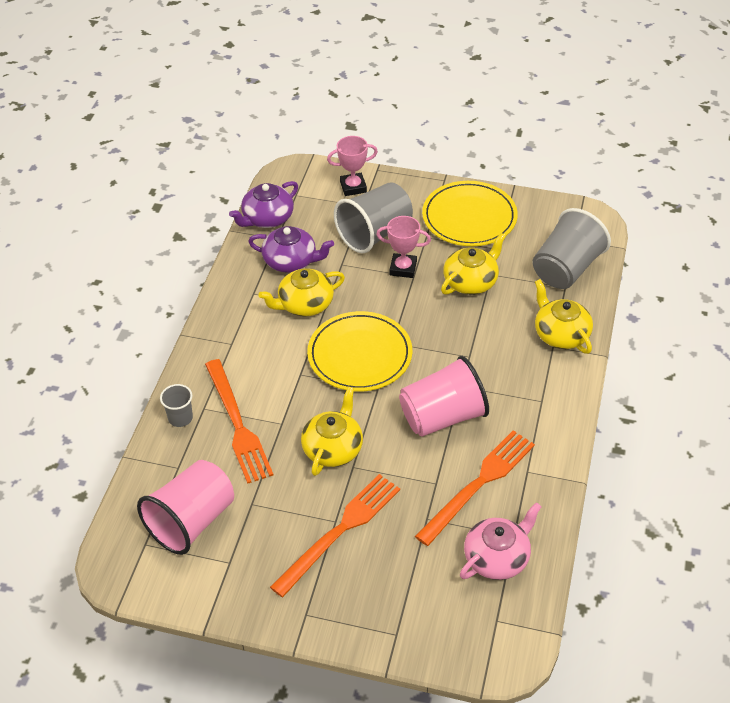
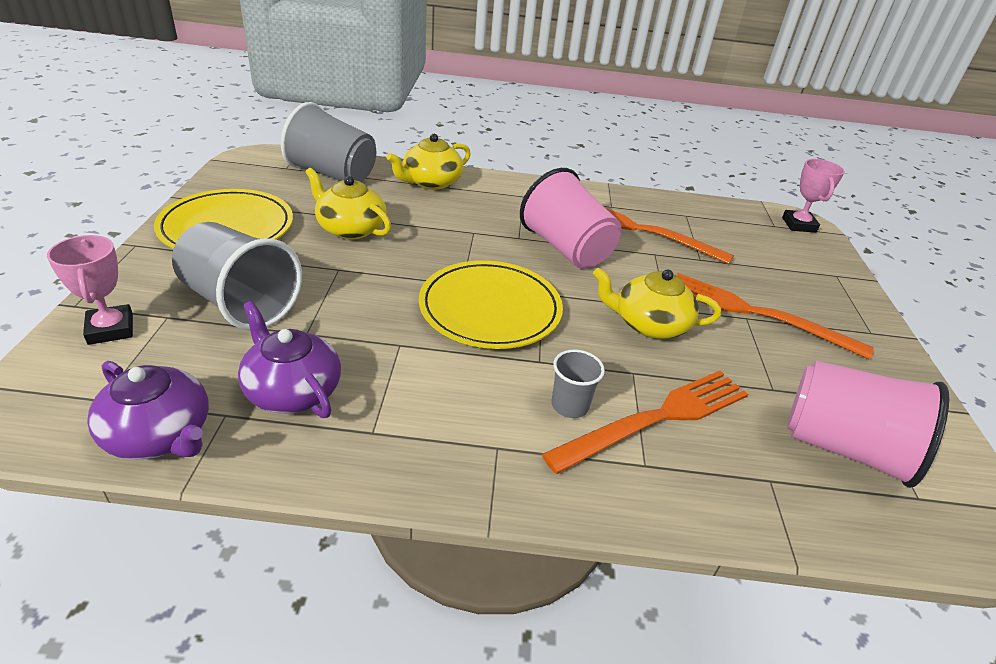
camera: 105 degrees left, 10 degrees down
grey cup [160,384,193,427] -> grey cup moved to [552,349,605,418]
purple teapot [248,226,334,273] -> purple teapot turned 45 degrees counterclockwise [238,301,341,418]
yellow teapot [258,268,345,317] -> none
pink trophy [376,216,431,278] -> pink trophy moved to [782,159,845,233]
pink teapot [460,502,542,580] -> none

